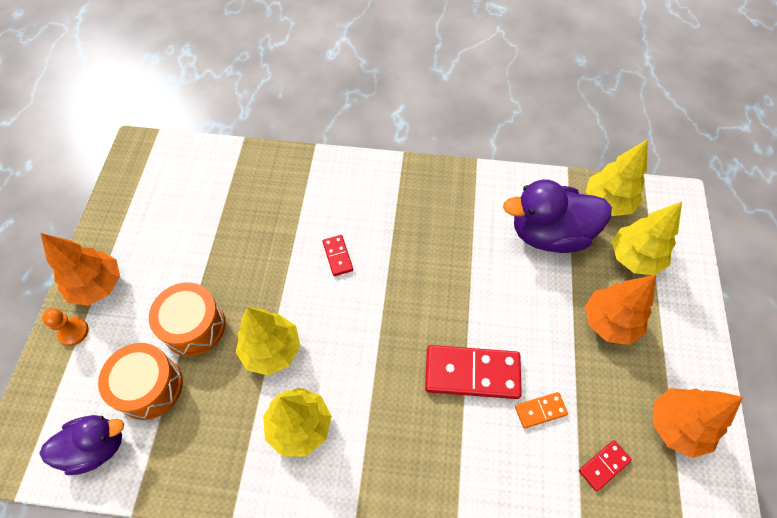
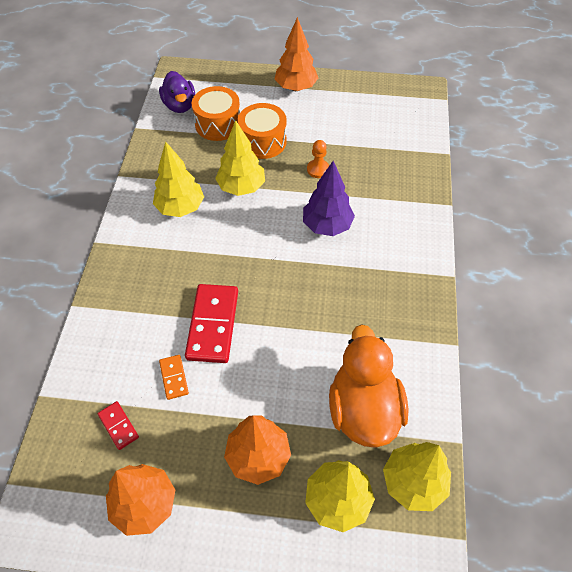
camera: 90 degrees right, 5 degrees down
orange pawn [42,308,89,346] -> orange pawn moved to [307,140,329,178]
red domino [323,235,353,276] -> purple tree [303,161,355,236]
purple duck [503,179,612,253] -> orange duck [329,324,409,448]

